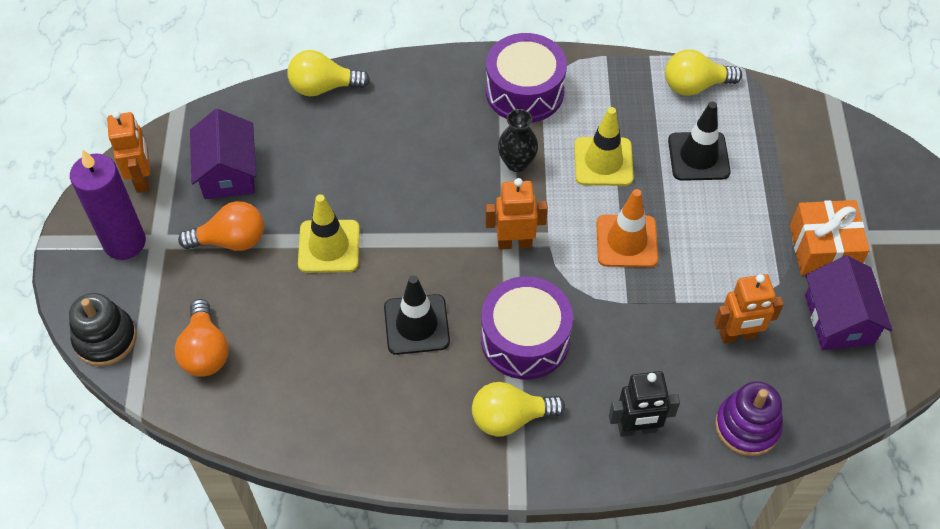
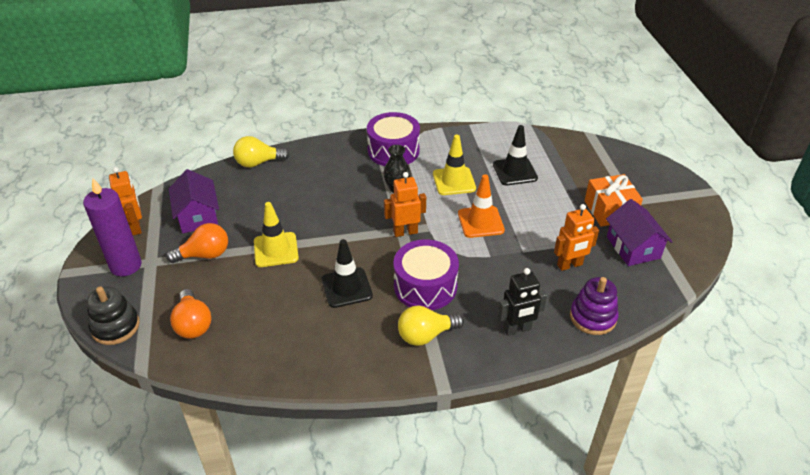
camera: 10 degrees left, 15 degrees down
yellow light bulb [665,49,742,96] -> none

